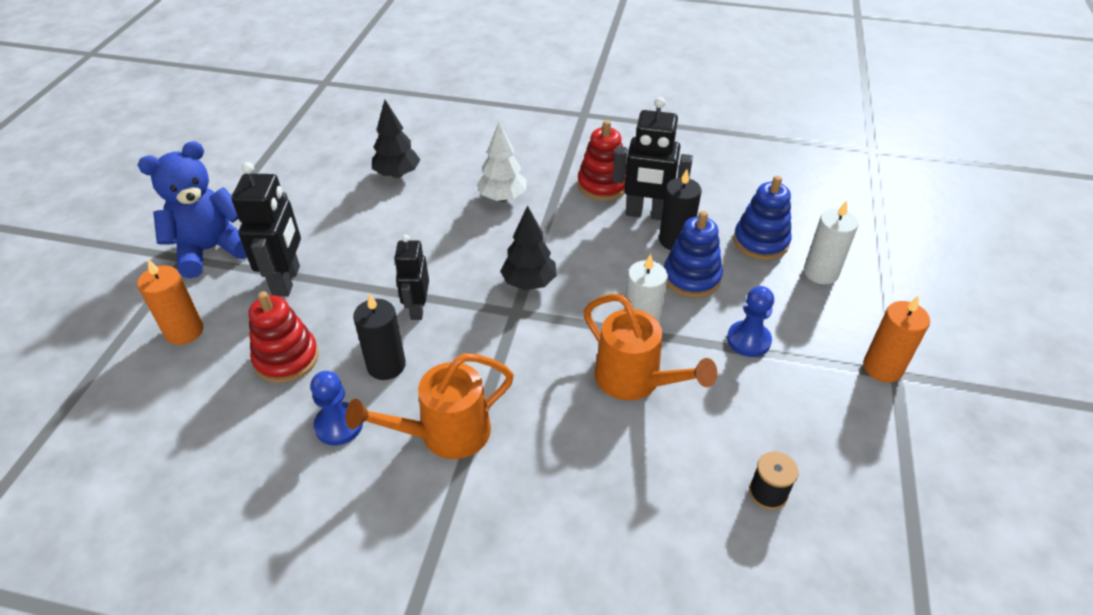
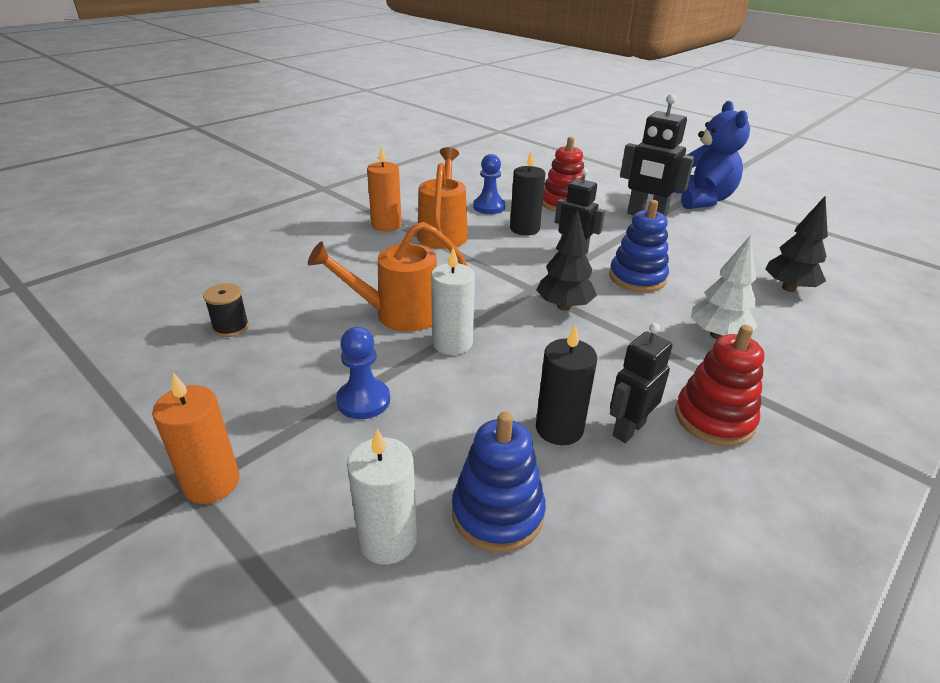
camera: 120 degrees right, 10 degrees down
orange candle [137,259,203,345] -> orange candle moved to [367,146,402,231]
black robot [612,97,693,220] -> black robot [610,323,672,443], size x0.66
blue stacking toy [664,211,723,298] -> blue stacking toy moved to [609,200,669,292]

